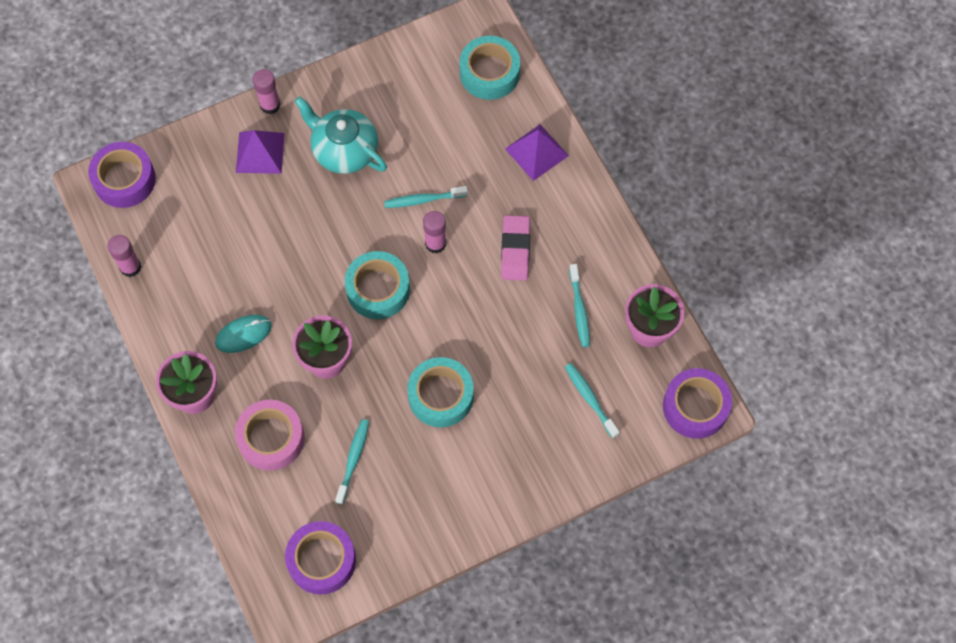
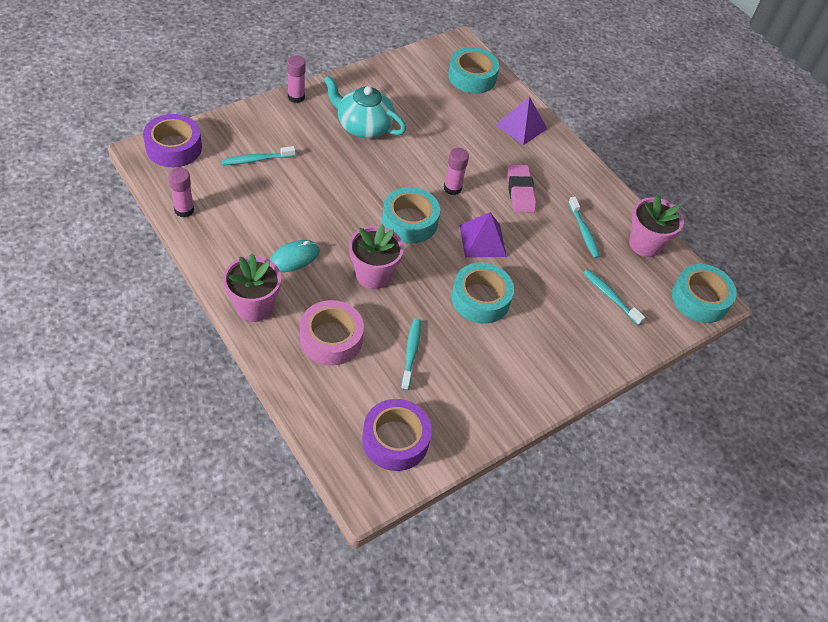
camera: 15 degrees left, 15 degrees down
purple pyramid [236,130,285,174] -> purple pyramid moved to [460,212,507,258]
turquoise toothbrush [384,186,468,208] -> turquoise toothbrush moved to [221,146,295,165]
purple tape [663,368,732,439] -> turquoise tape [672,264,737,323]

